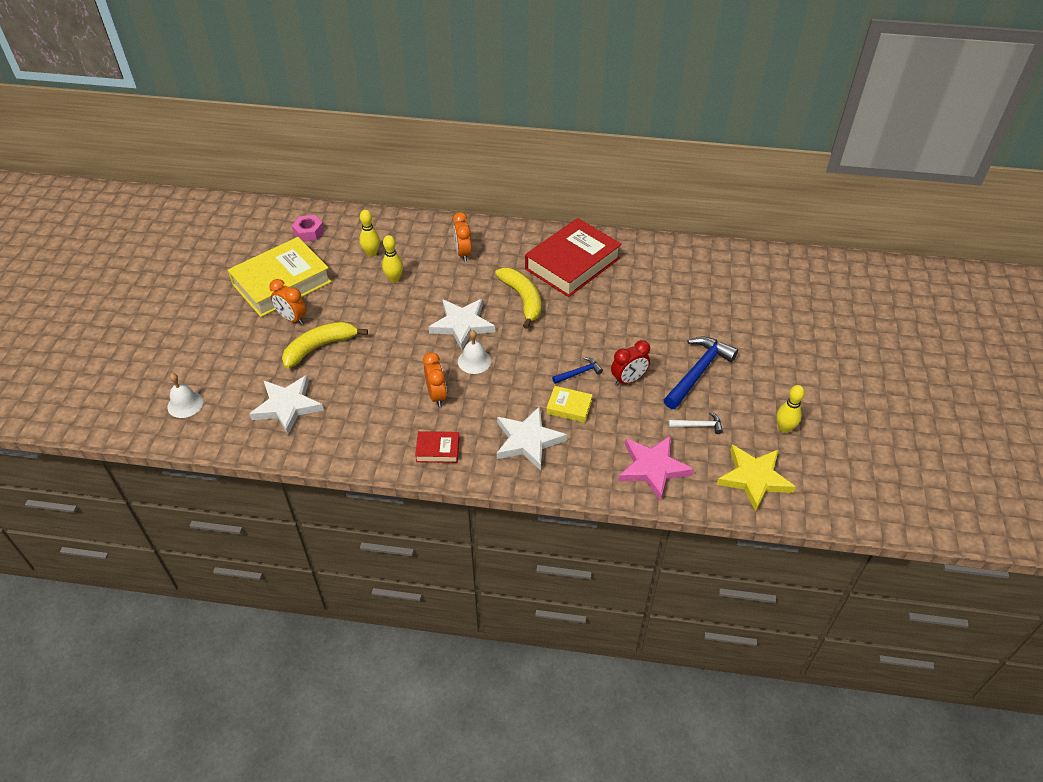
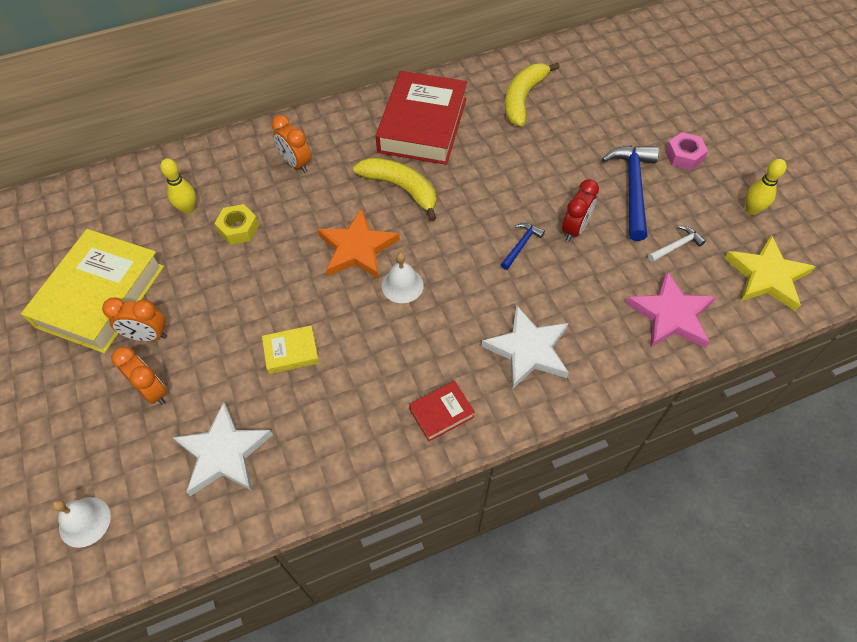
camera: 30 degrees left, 10 degrees up
yellow banana [282,322,368,368] -> yellow banana moved to [505,63,560,127]
pink nut [292,215,324,242] -> pink nut moved to [665,132,708,170]
yellow bowling pin [382,235,403,283] -> yellow nut [214,204,259,245]
orange clock [423,352,447,407] -> orange clock moved to [111,346,167,405]
white star [428,299,495,350] -> orange star [317,208,400,279]
yellow book [546,386,593,423] -> yellow book moved to [262,326,319,374]

